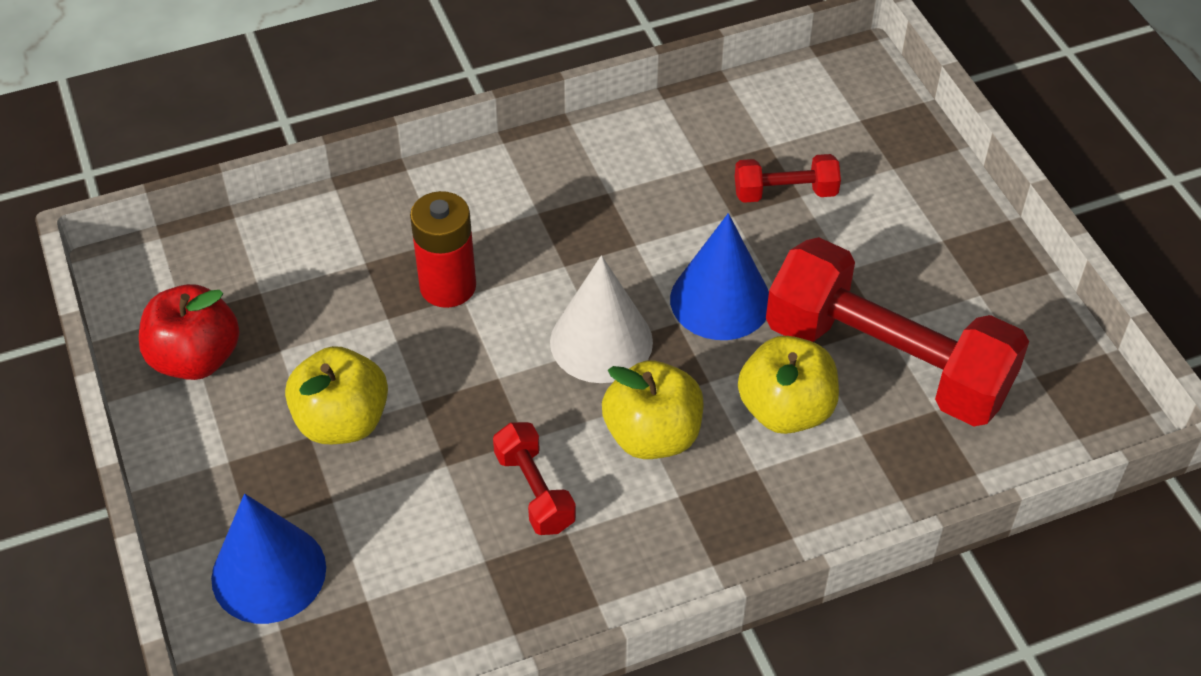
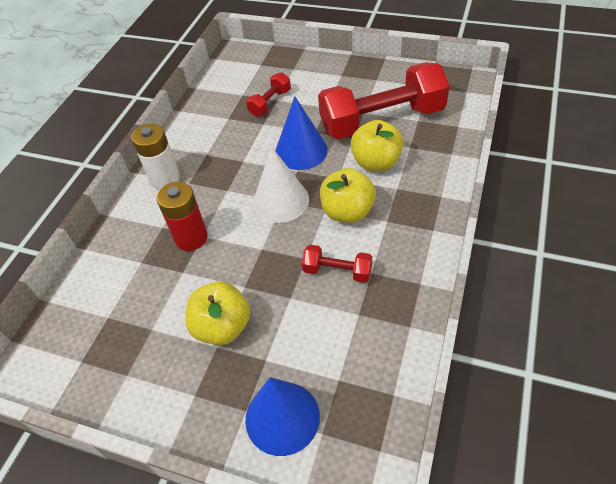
camera: 45 degrees left, 0 degrees up
red apple [139,284,240,380] -> none
none -> white battery [131,124,180,189]

